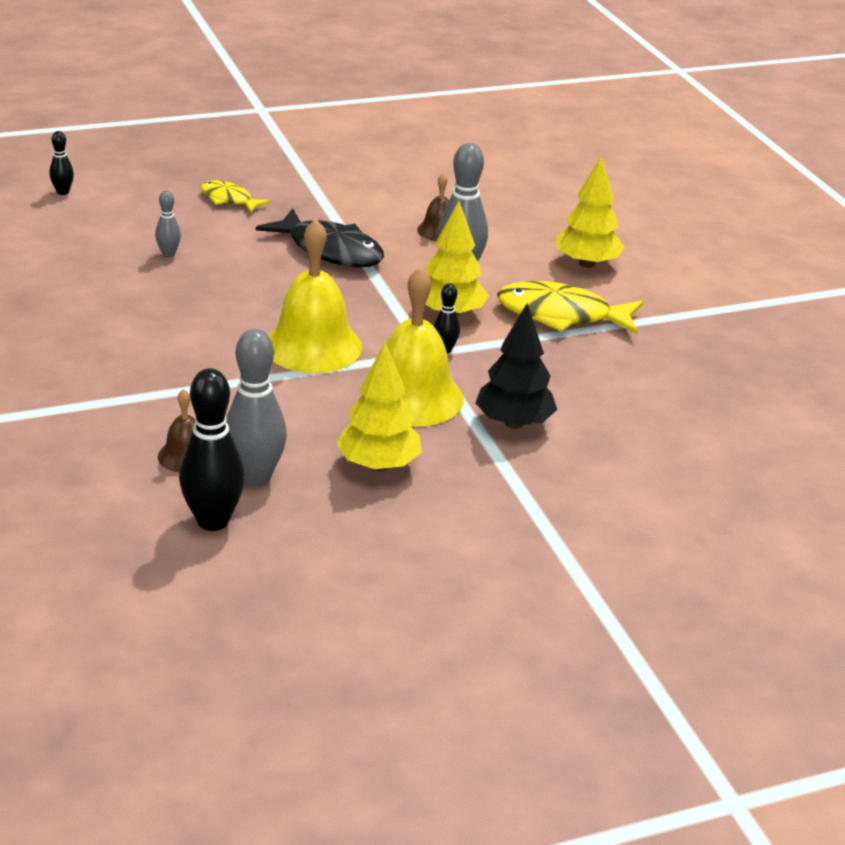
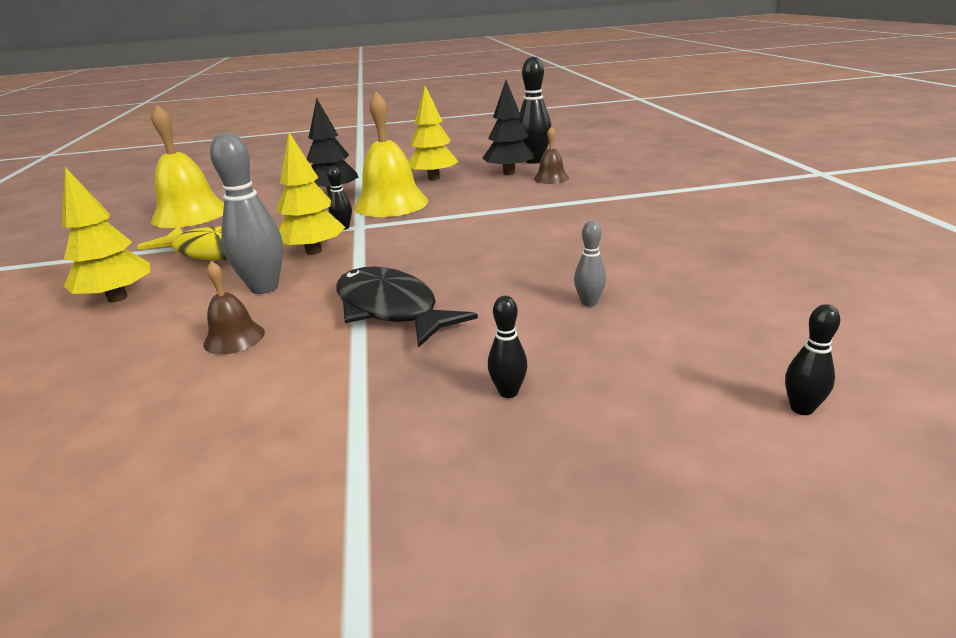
camera: 165 degrees left, 5 degrees down
yellow fish [201,180,271,213] -> black bowling pin [488,296,528,398]
grey bowling pin [226,329,287,487] -> black tree [483,80,534,175]
yellow bell [268,219,363,373] -> yellow bell moved to [151,105,224,228]

